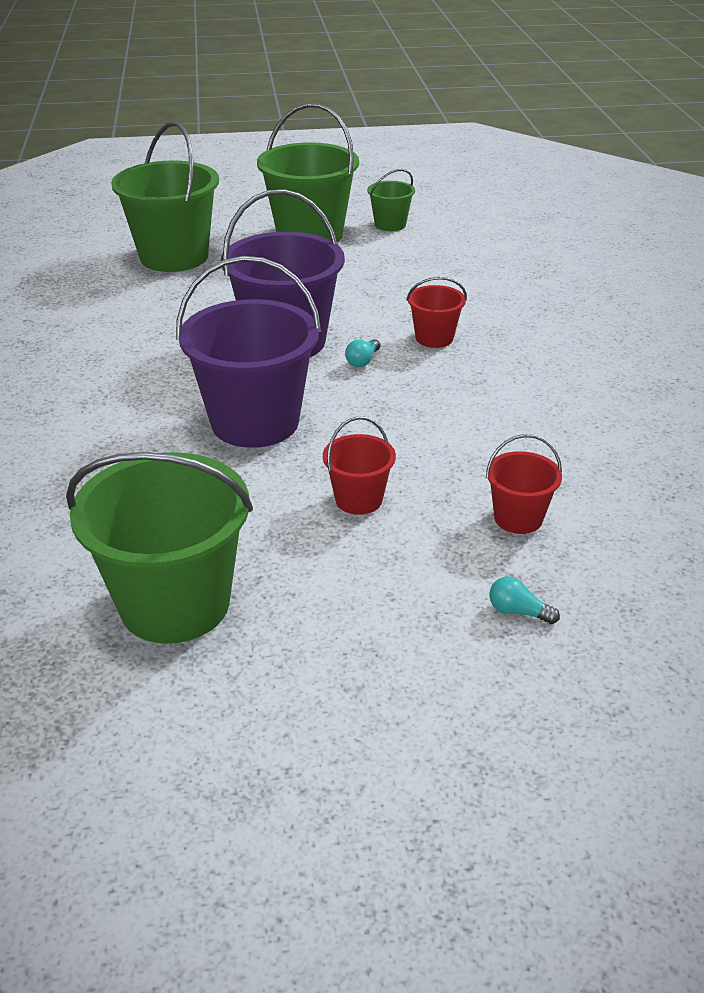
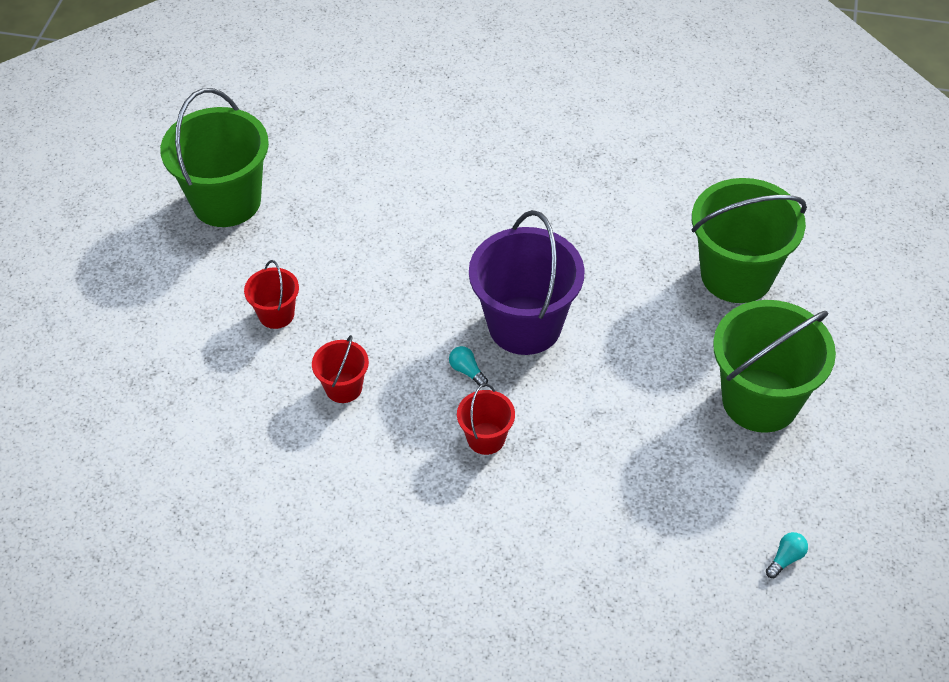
camera: 110 degrees right, 15 degrees up
purple bucket [176,256,321,448] -> none
green bucket [367,169,415,231] -> none
red bucket [486,434,562,534] -> red bucket moved to [312,335,369,403]
turquoise light bulb [490,576,560,624] -> turquoise light bulb moved to [766,532,808,578]

